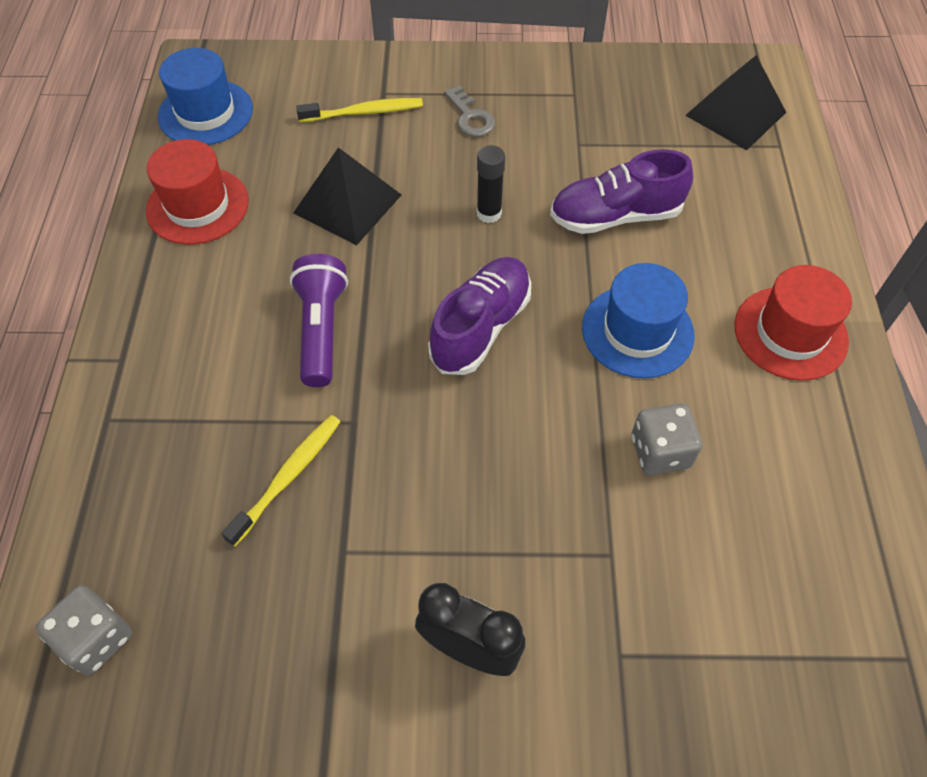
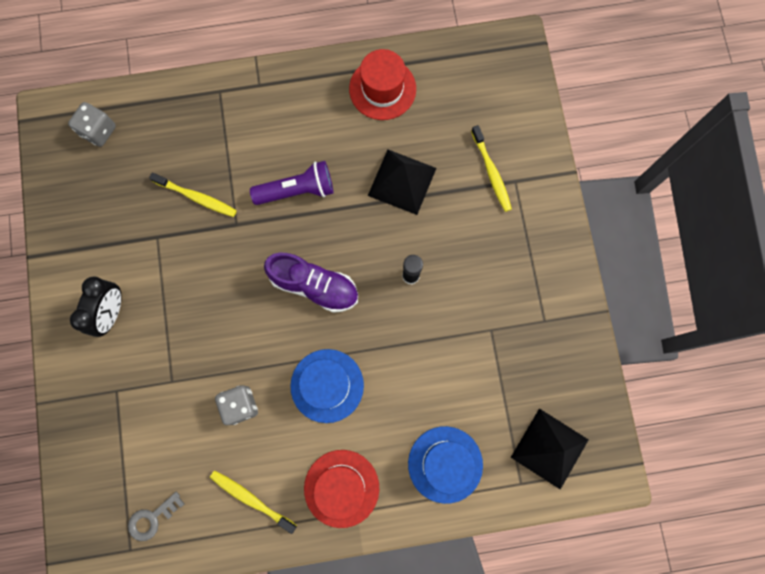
camera: 80 degrees right, 20 degrees up
blue hat [158,48,253,145] -> blue hat moved to [408,426,483,504]
grey key [444,85,495,137] -> grey key moved to [128,492,184,541]
purple shoe [550,149,693,234] -> none
none -> yellow toothbrush [210,470,297,534]

